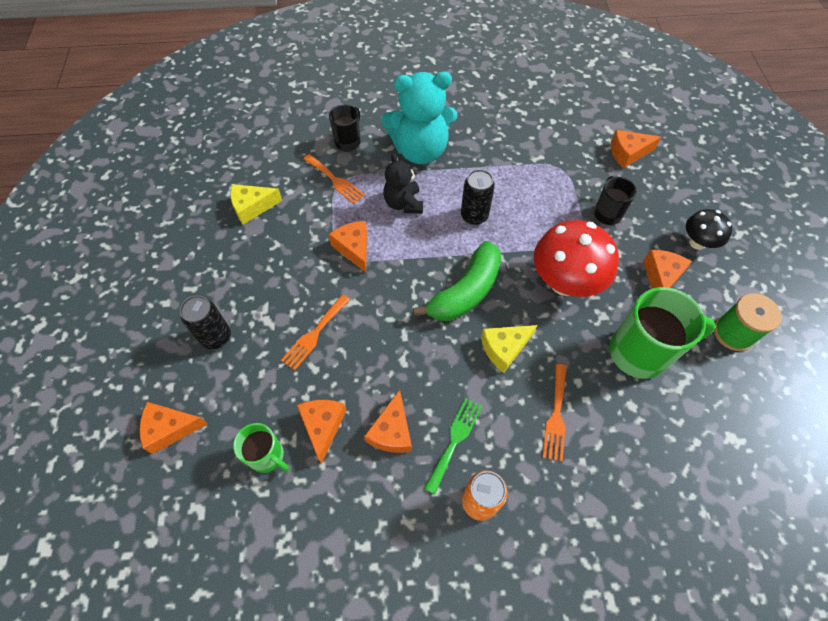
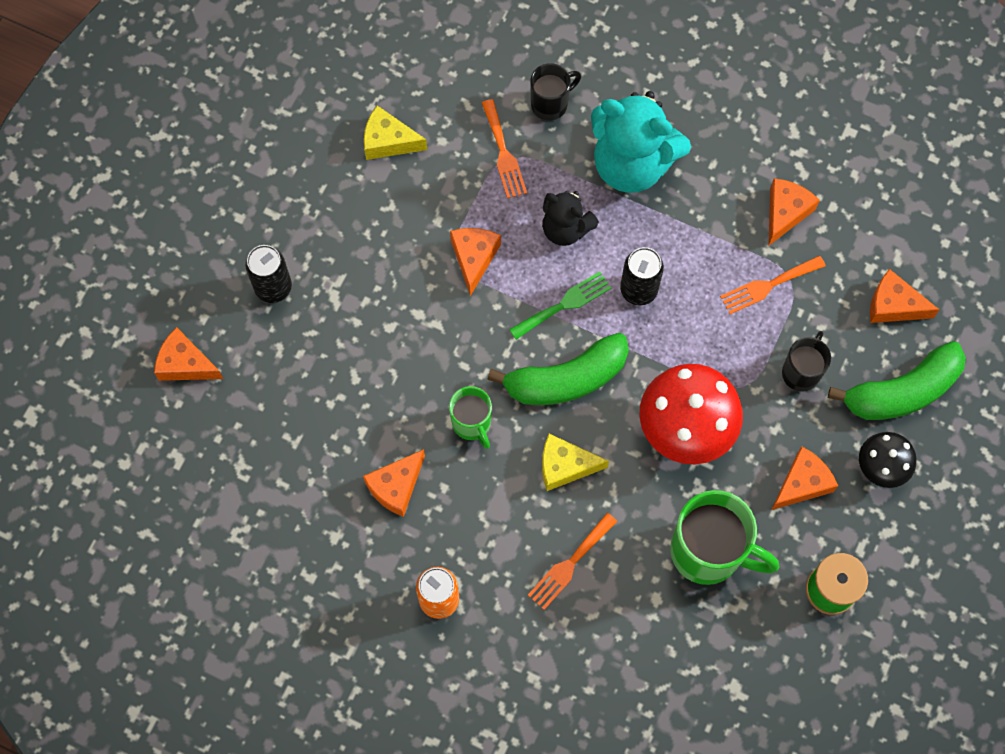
camera: 30 degrees right, 10 degrees up
green mug [233,423,289,473] -> green mug moved to [449,386,492,449]
orange fork [281,294,350,370] -> orange fork moved to [720,255,826,314]
orange cheese [297,400,347,464] -> orange cheese moved to [769,178,820,245]
black teddy bear [383,153,423,213] -> black teddy bear turned 75 degrees counterclockwise [542,191,599,246]
green fork [424,398,483,494] -> green fork moved to [509,272,611,340]
none -> green banana [828,341,966,420]

